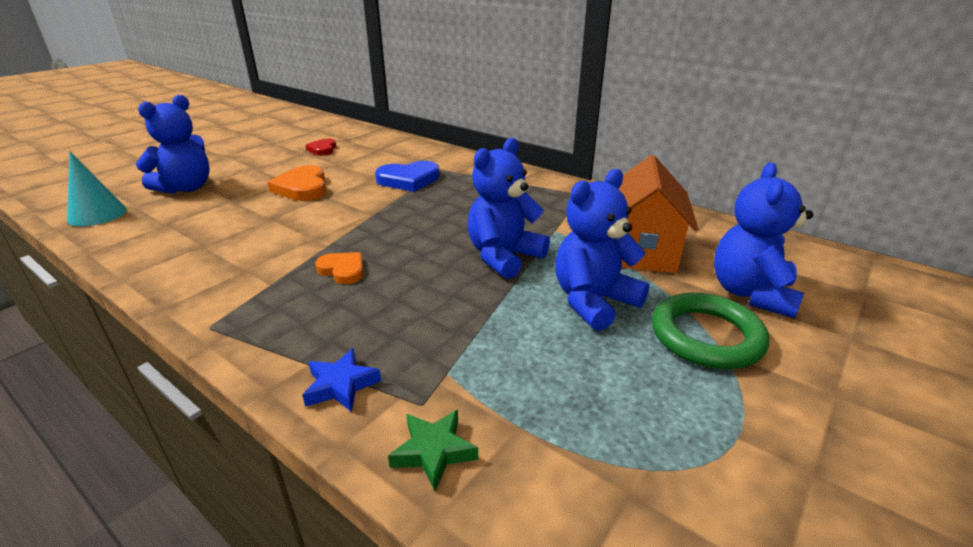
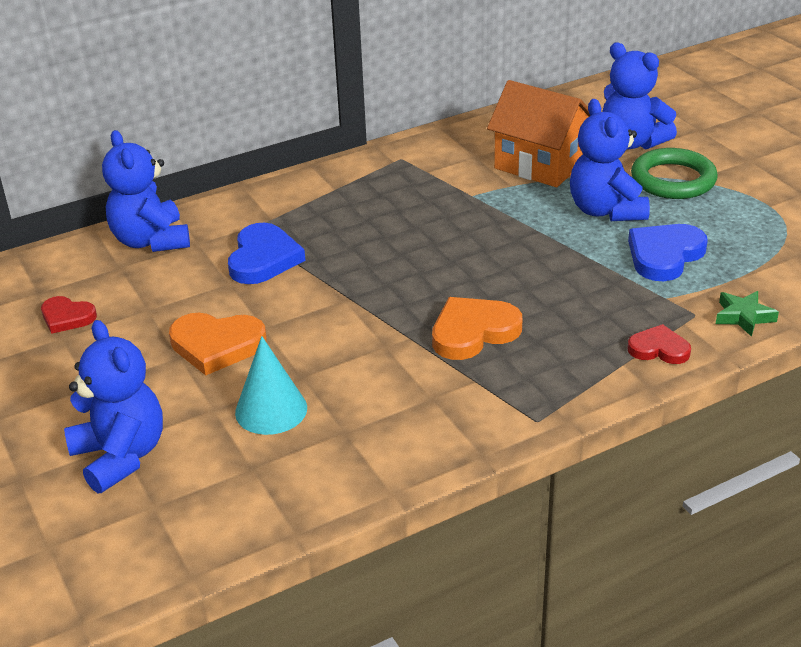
camera: 65 degrees left, 5 degrees up
turquoise cone [67,151,127,226] -> turquoise cone moved to [235,336,307,435]
blue star [302,348,381,412] -> red heart [627,324,691,364]
orange heart [315,252,364,284] -> orange heart [432,297,522,360], size x1.62
blue teddy bear [468,138,550,279] -> blue teddy bear moved to [102,130,190,252]
none -> blue heart [628,224,708,281]

